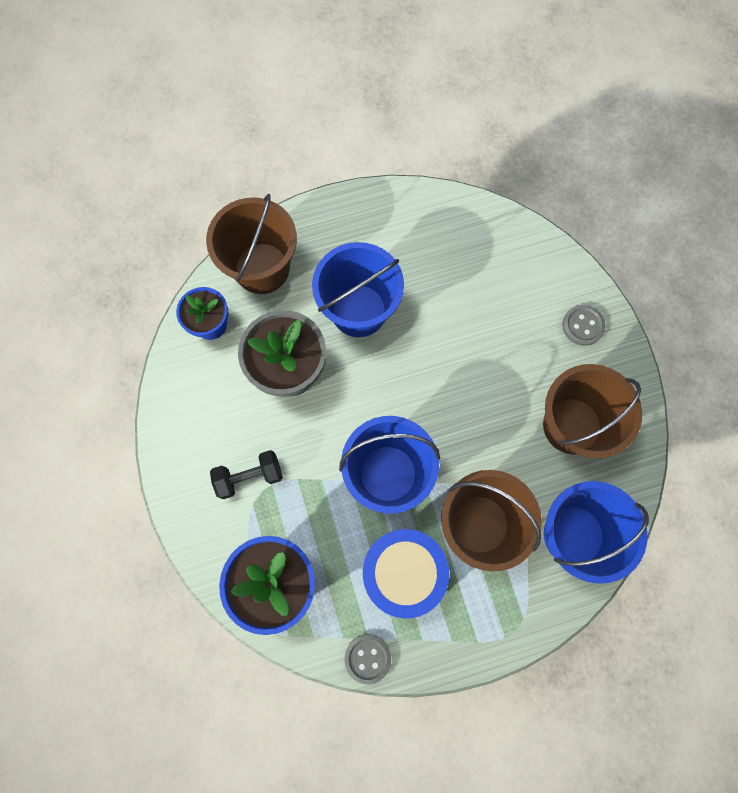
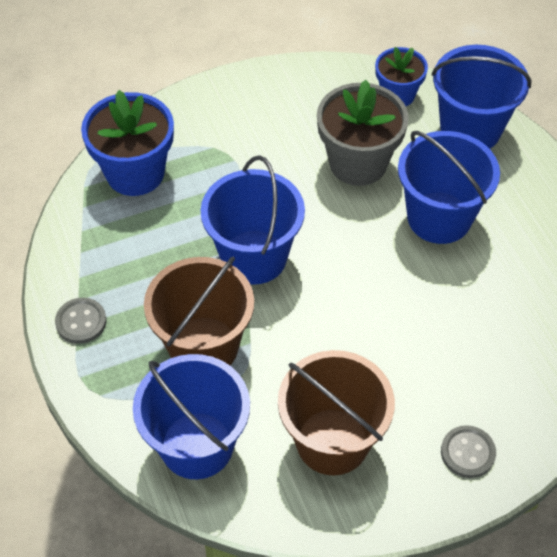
camera: 85 degrees right, 20 degrees down
brown bucket [206,194,297,294] -> blue bucket [432,45,532,149]
black dumbbell [210,450,283,499] -> none
grey button [345,634,391,684] -> grey button moved to [55,298,107,344]
blue drum [363,529,449,618] -> none

